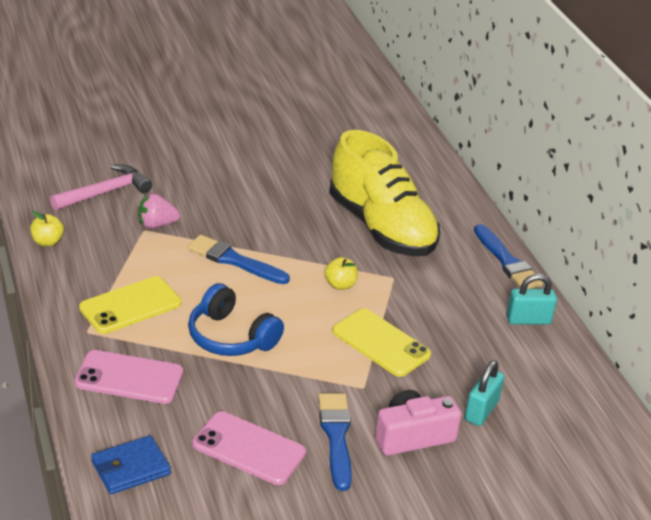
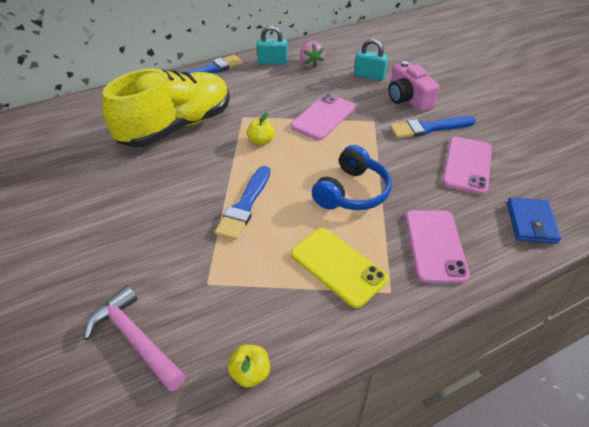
camera: 95 degrees left, 10 degrees up
blue wallet [91,435,171,494] -> blue wallet turned 45 degrees clockwise [507,197,561,244]
pink strawberry [138,193,180,229] -> pink strawberry moved to [300,41,325,68]
yellow phone [332,308,431,377] -> pink phone [291,93,355,140]
turquoise padlock [506,274,557,324] -> turquoise padlock turned 75 degrees counterclockwise [257,25,287,65]

